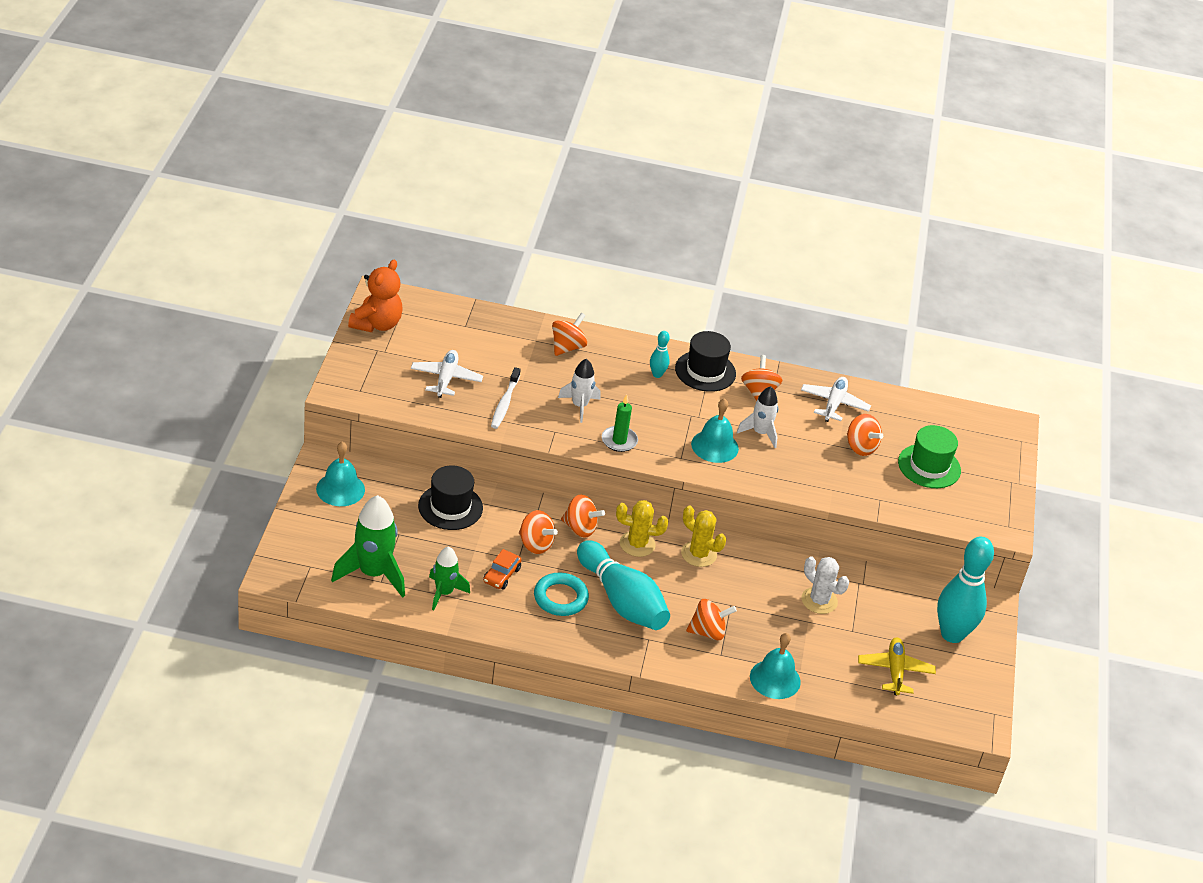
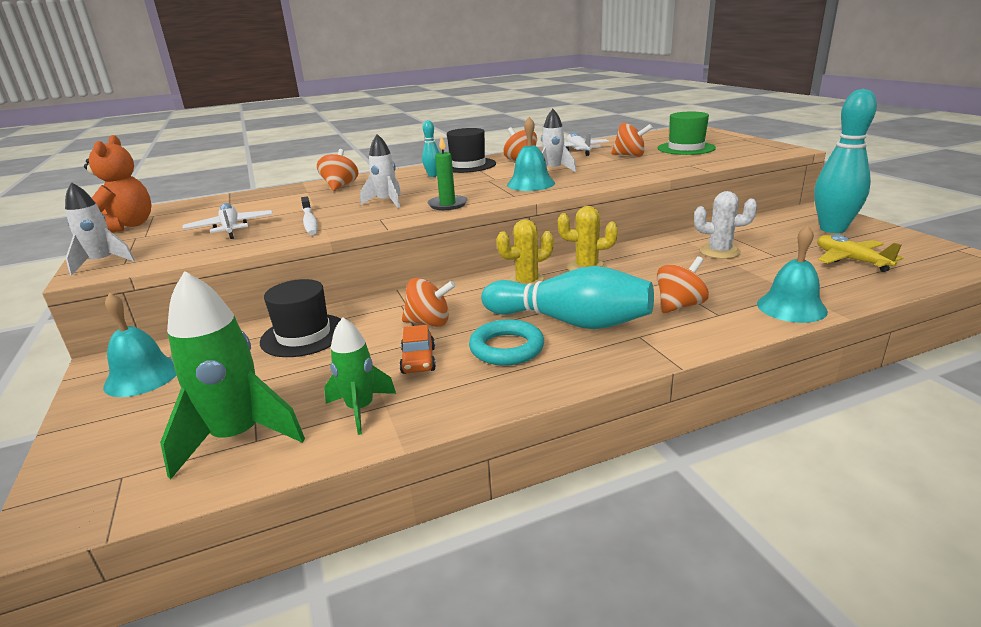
camera: 25 degrees left, 15 degrees down
orange spinning top [561,494,605,538] -> none
none -> white rocket [65,182,135,276]

